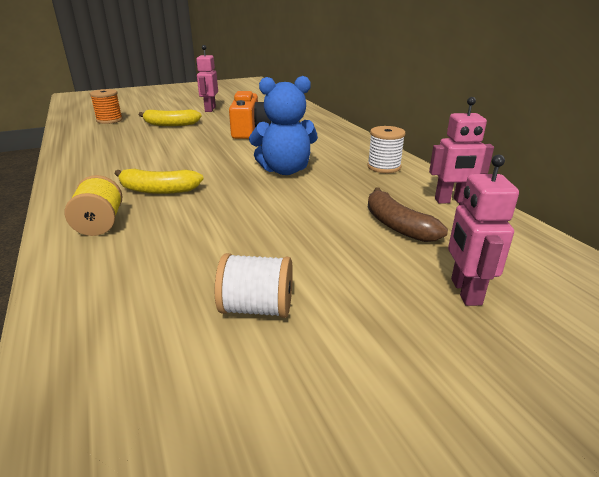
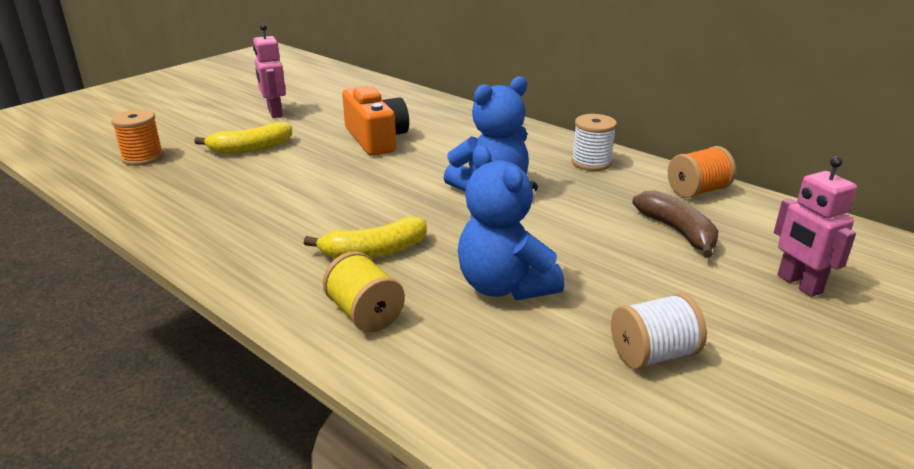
camera: 25 degrees left, 0 degrees up
brown banana [368,188,448,242] -> brown banana turned 150 degrees counterclockwise [632,191,718,258]
pink robot [429,97,494,204] -> orange spool [668,146,736,198]
none -> blue teddy bear [458,145,564,300]

